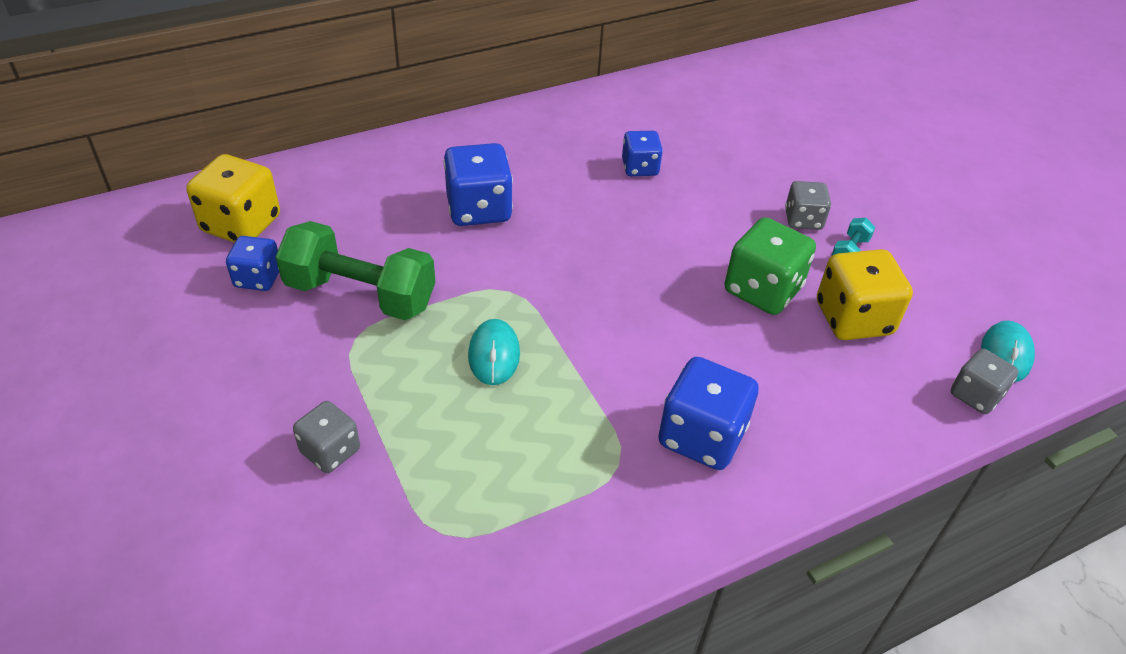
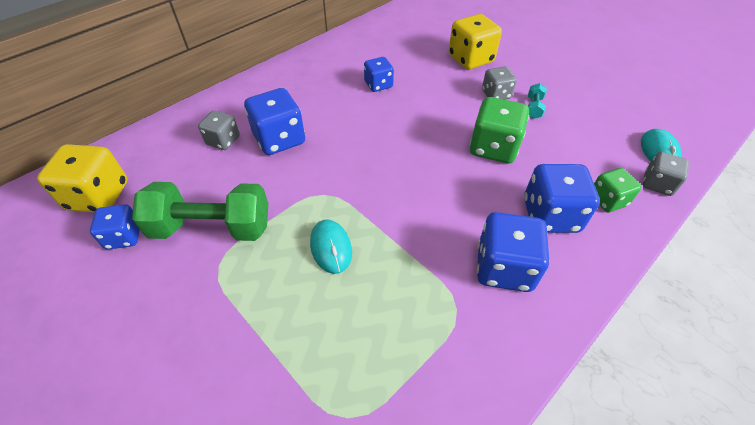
camera: 15 degrees left, 5 degrees up
grey dice [293,401,360,473] -> grey dice moved to [198,110,240,150]
yellow dice [817,249,913,340] -> yellow dice moved to [449,14,502,69]
none -> blue dice [524,164,600,233]
none -> green dice [594,168,642,212]

